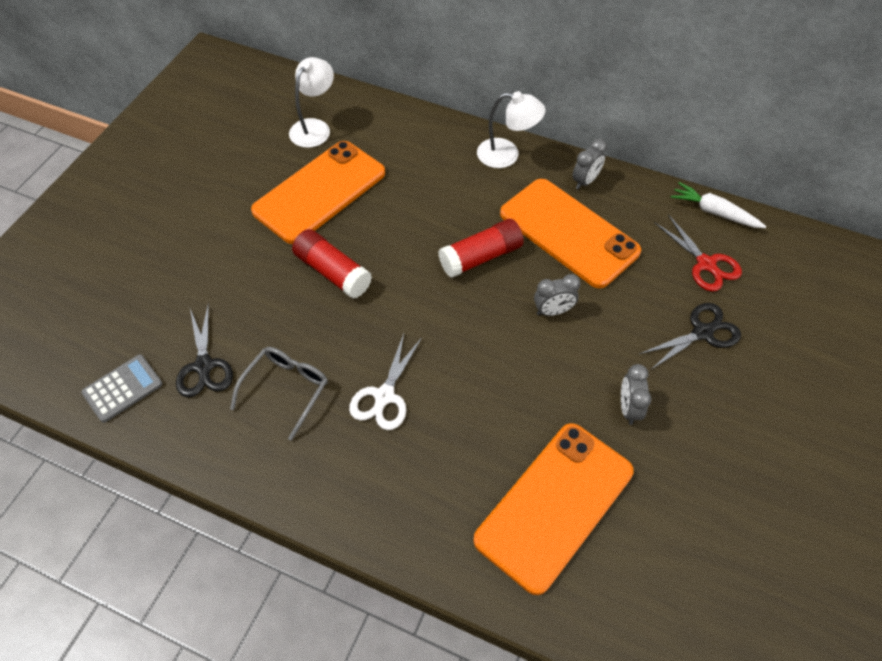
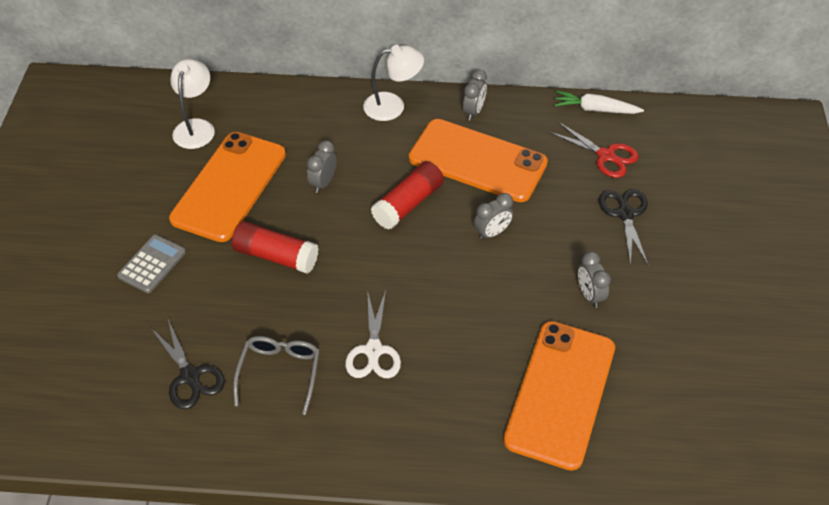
camera: 20 degrees left, 5 degrees down
grey calculator [81,354,163,423] -> grey calculator moved to [117,234,186,293]
black scissors [639,303,741,369] -> black scissors turned 45 degrees counterclockwise [598,189,649,266]
none -> grey clock [307,140,337,193]

